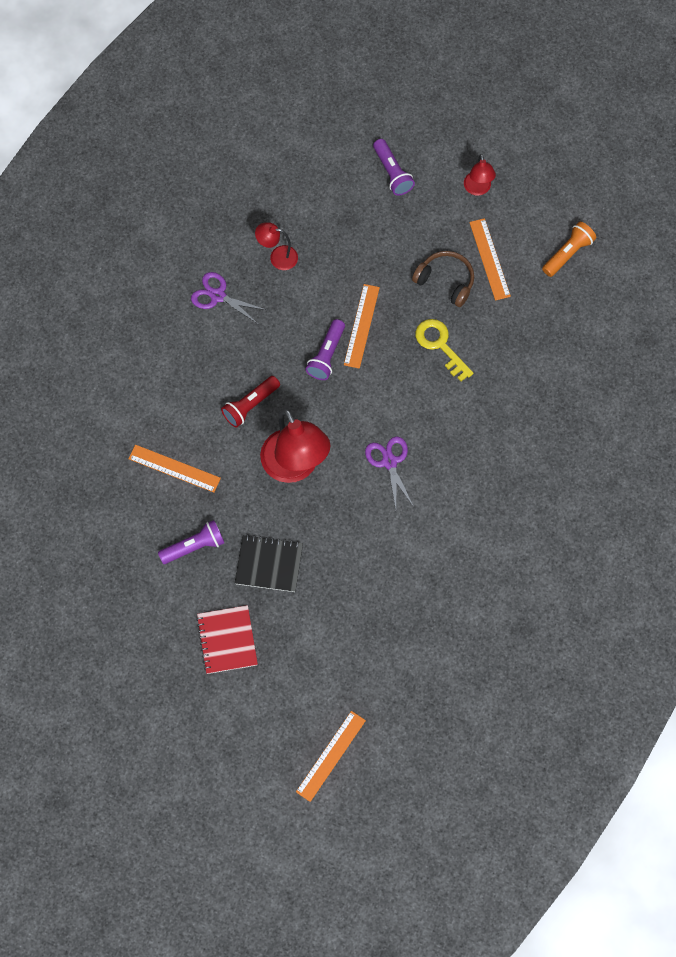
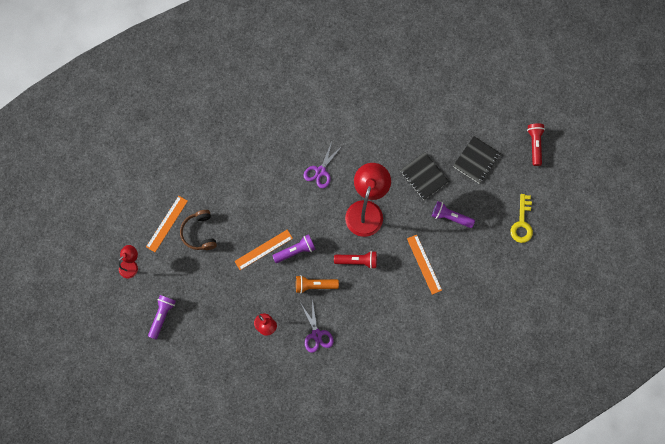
camera: 135 degrees left, 5 degrees up
red notebook [196,605,258,674] -> black notebook [453,136,501,184]
orange ruler [296,711,366,802] -> none
yellow key [415,319,474,381] -> yellow key moved to [510,194,533,243]
orange flashlight [542,222,596,277] -> orange flashlight moved to [296,275,339,293]
none -> red flashlight [527,123,545,166]

